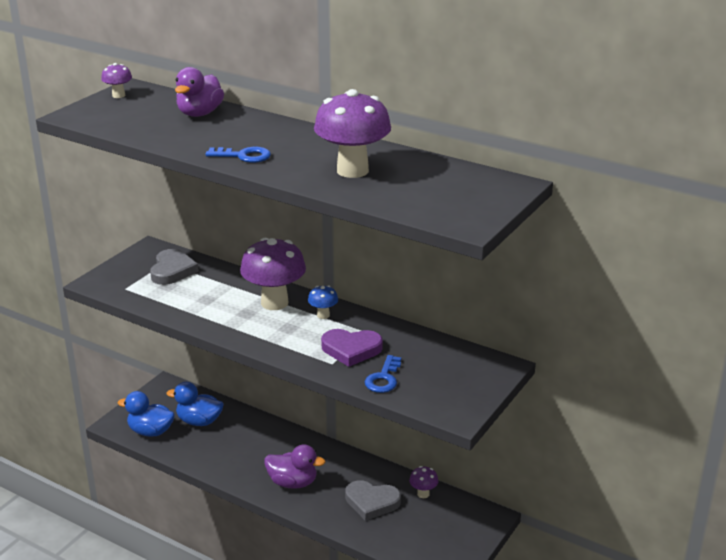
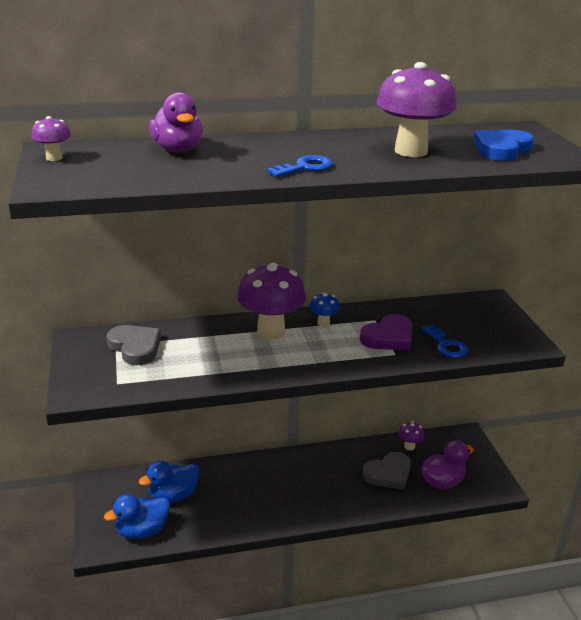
camera: 45 degrees left, 0 degrees up
purple duck [264,444,325,489] -> purple duck moved to [421,440,474,489]
none -> blue heart [473,130,534,161]

